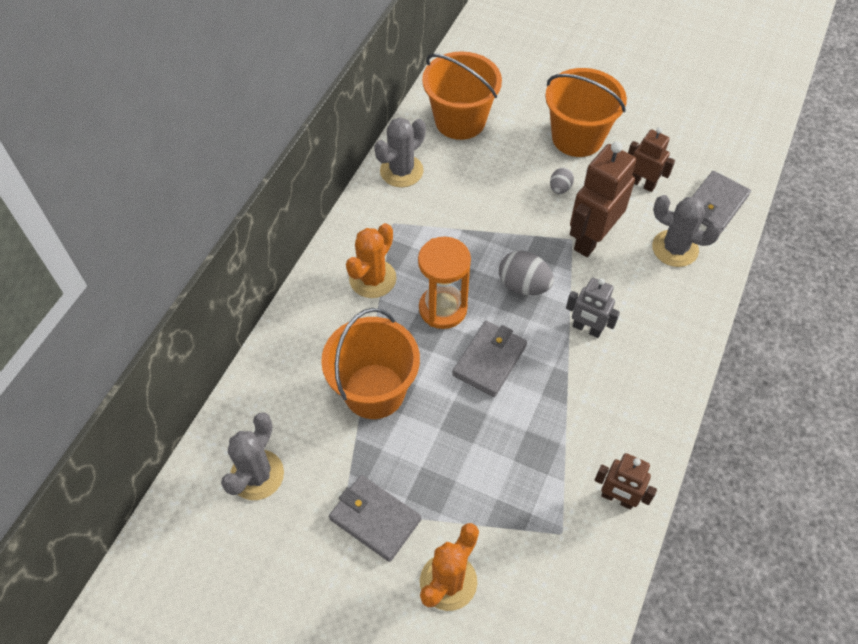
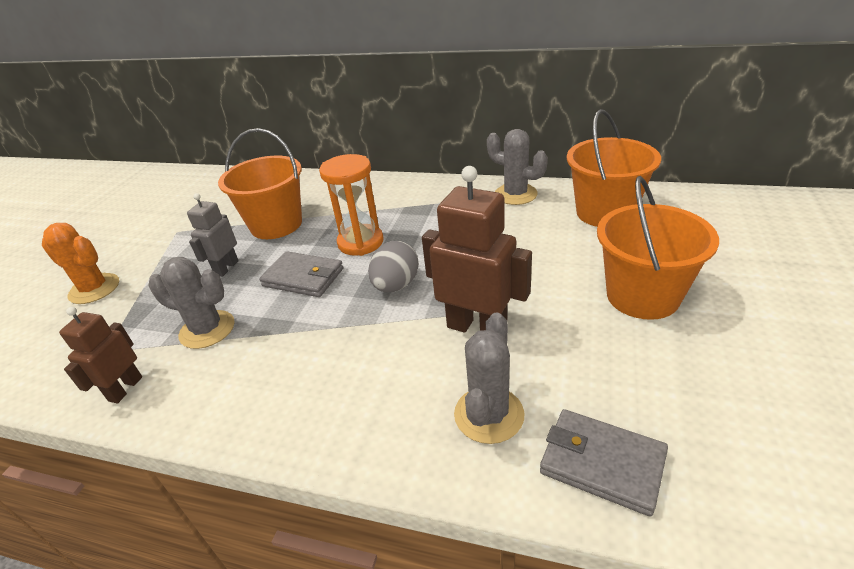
camera: 85 degrees right, 20 degrees down
grey cactus [221,412,284,500] -> grey cactus moved to [149,257,235,349]
grey wallet [329,475,421,562] -> none
orange cactus [346,223,397,298] -> none
grey egg [550,168,574,194] -> none
grey robot [566,278,620,338] -> grey robot moved to [187,193,239,277]
brown robot [628,127,675,192] -> none

